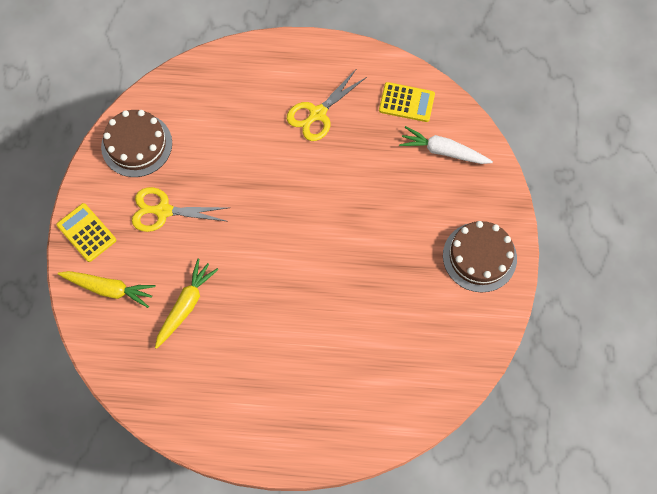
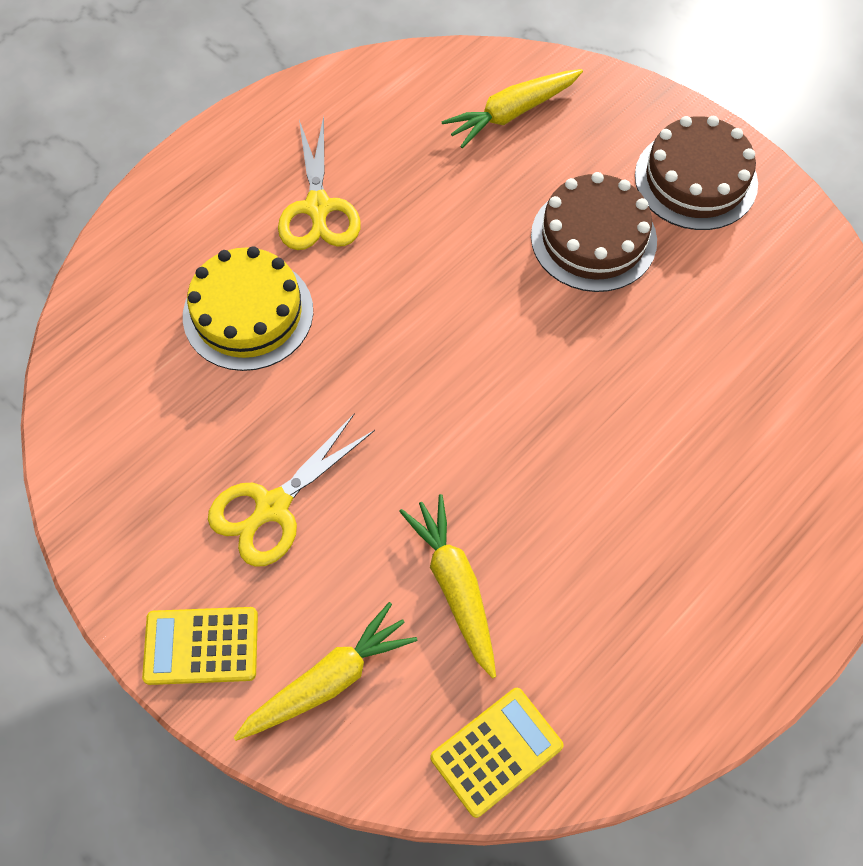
camera: 50 degrees left, 5 degrees down
brown cake [101,110,172,177] -> brown cake moved to [531,172,657,292]
yellow calculator [379,82,435,122] -> yellow calculator moved to [430,688,564,818]
white carrot [399,126,493,164] -> yellow carrot [441,69,583,148]
none -> yellow cake [183,246,313,371]

